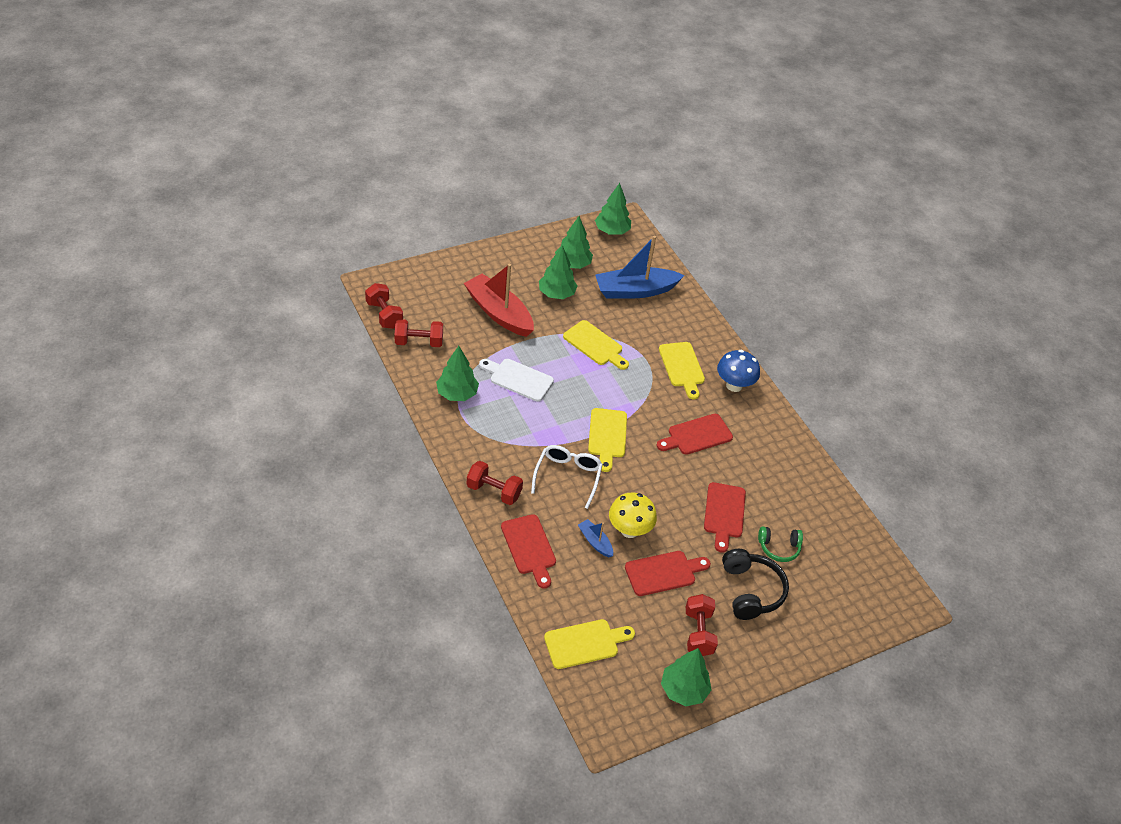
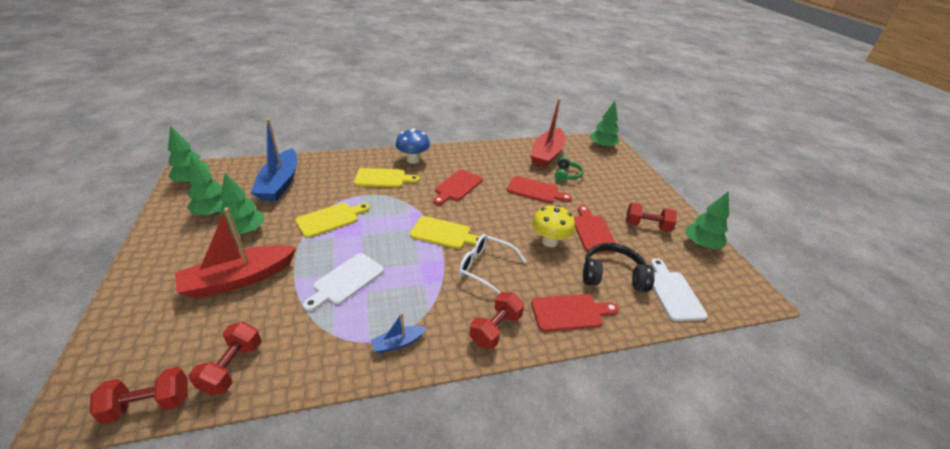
camera: 75 degrees left, 10 degrees down
green tree [436,346,479,401] -> green tree moved to [590,101,619,148]
yellow cutting board [544,619,635,669] -> white cutting board [651,258,708,321]
blue boat [578,519,613,557] -> blue boat moved to [371,313,426,353]
red cutting board [657,414,733,455] -> red cutting board turned 45 degrees clockwise [433,170,483,205]
black headphones [722,549,789,620] -> black headphones moved to [583,243,655,292]
none -> red boat [530,99,565,168]

